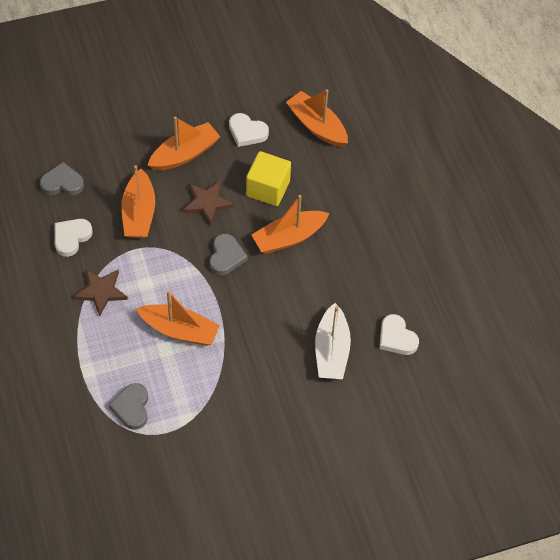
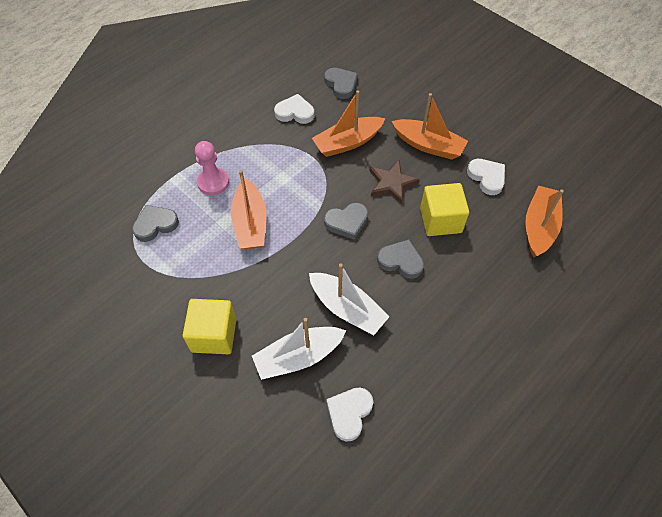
camera: 65 degrees right, 0 degrees up
brown star [73,269,128,316] -> none
white heart [229,113,269,147] -> white heart turned 150 degrees clockwise [467,159,505,195]
orange boat [252,195,329,254] -> grey heart [377,239,424,279]
none -> yellow cube [183,299,236,354]
none -> pink pawn [195,141,229,195]
none -> white boat [309,264,390,335]

